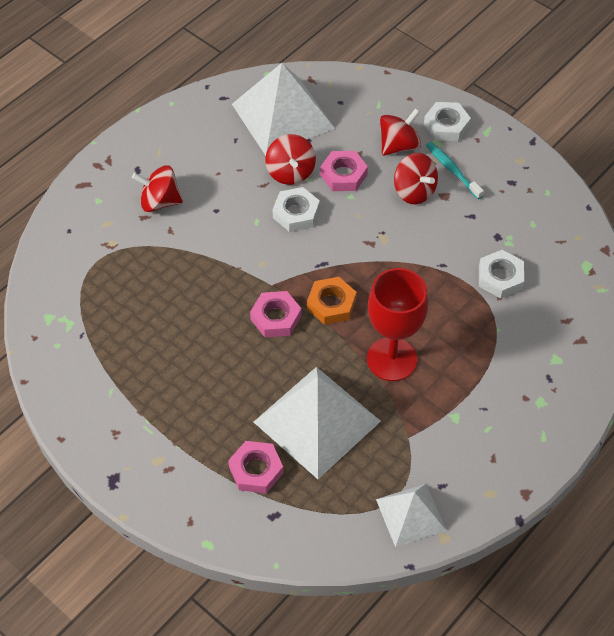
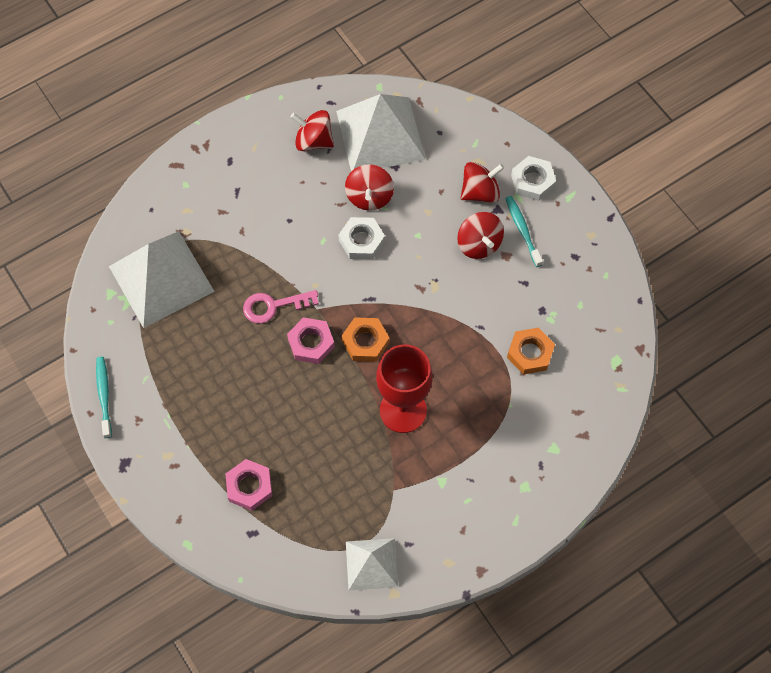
camera: 15 degrees right, 10 degrees up
red spinning top [132,165,183,212] -> red spinning top moved to [291,110,334,151]
white pyramid [254,367,381,479] -> white pyramid moved to [109,231,215,328]
pink nut [320,151,368,191] -> none
white nut [479,250,524,298] -> orange nut [507,328,555,374]
none -> turquoise toothbrush [96,357,112,438]
none -> pink key [243,290,319,324]

